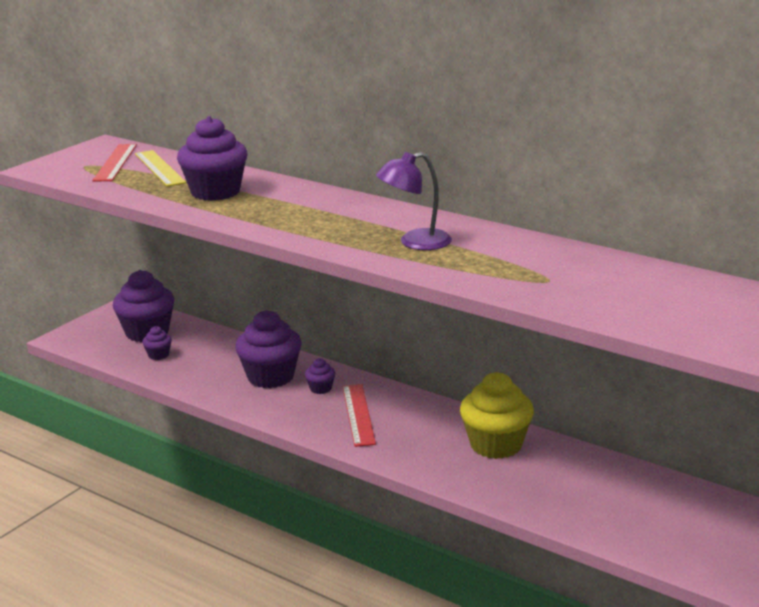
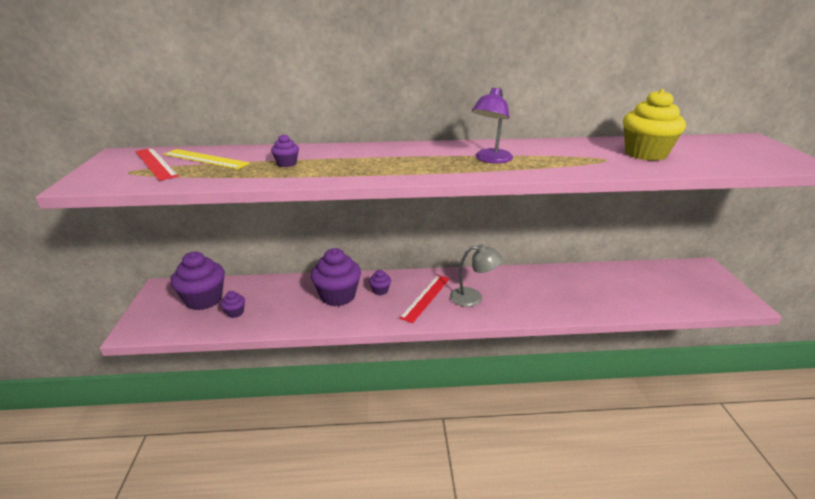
camera: 40 degrees left, 5 degrees up
purple cupcake [177,116,248,201] -> purple cupcake [271,134,299,167], size x0.46
red ruler [343,384,376,447] -> red ruler turned 75 degrees clockwise [399,275,450,323]
yellow cupcake [460,372,534,459] -> yellow cupcake moved to [623,89,686,161]
none -> grey lamp [450,244,502,307]

